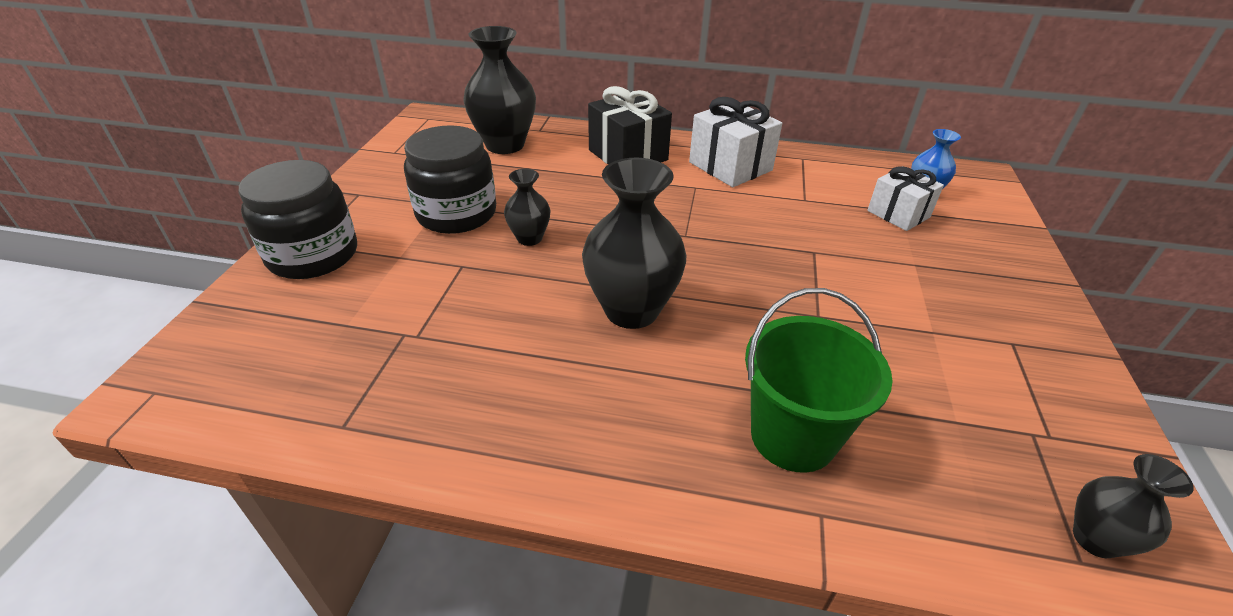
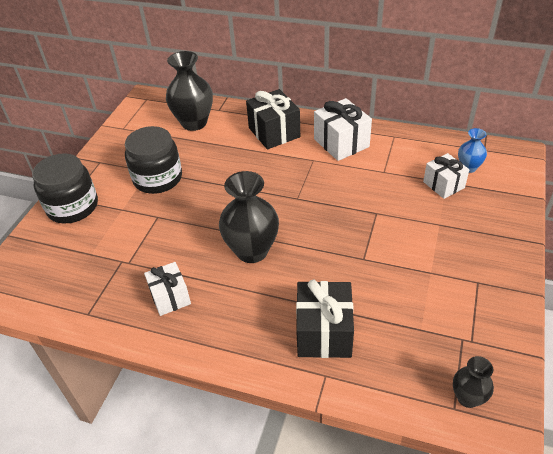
camera: 10 degrees right, 5 degrees up
black vase [504,169,550,246] -> none
green bucket [745,288,893,473] -> black gift [296,280,354,358]
none -> white gift [144,262,191,316]

